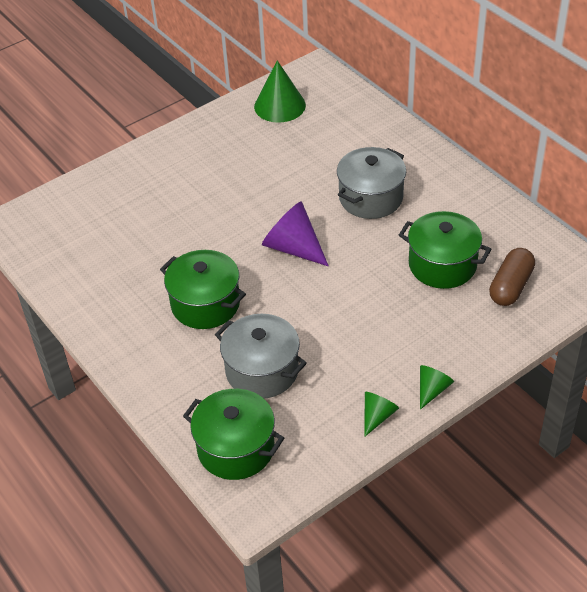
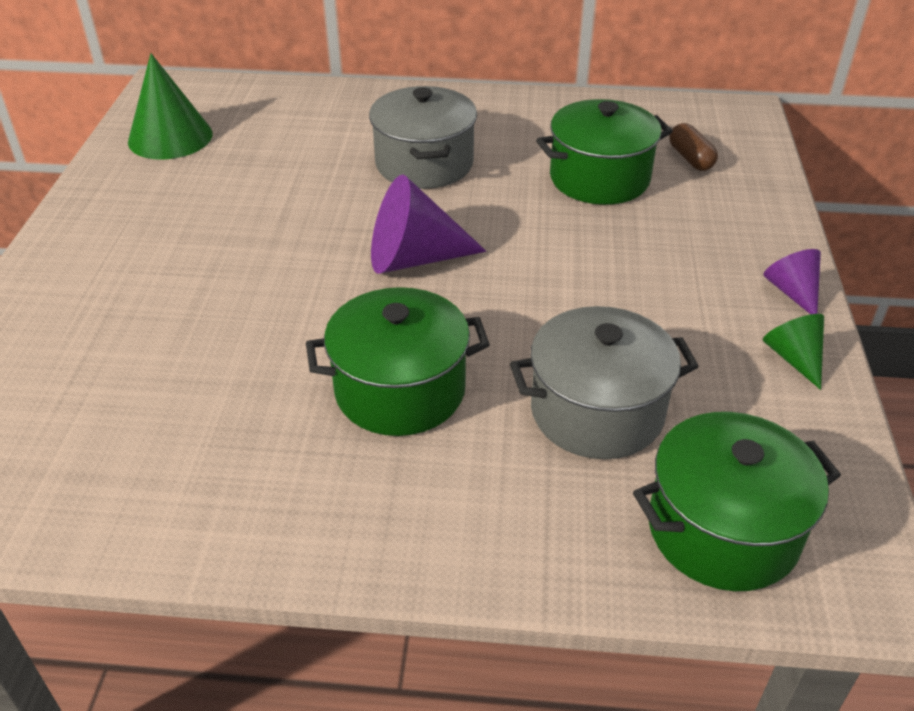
camera: 50 degrees left, 5 degrees down
green cone [420,365,454,410] -> purple cone [764,249,821,314]
brown capsule [489,248,535,306] -> brown capsule [669,123,718,171], size x0.66

